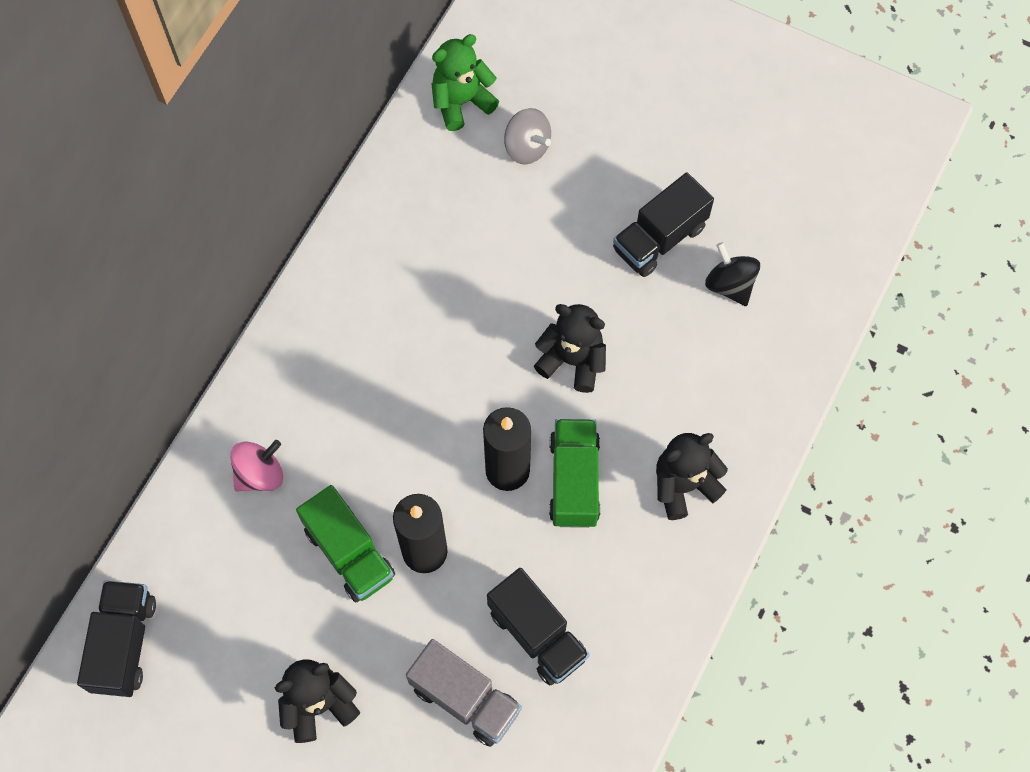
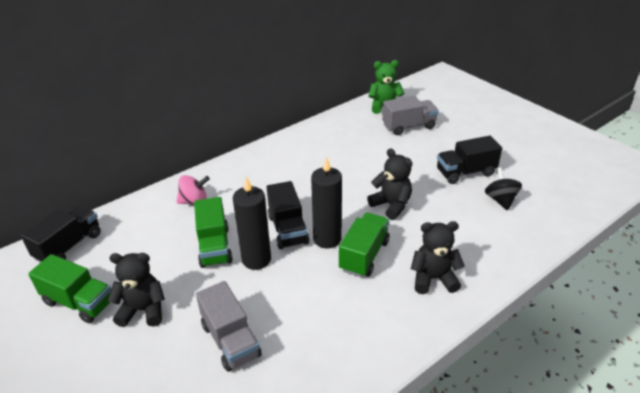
camera: 25 degrees right, 30 degrees down
black truck [487,568,590,685] -> black truck moved to [267,181,309,249]
grey spinning top [504,108,551,165] -> grey truck [382,96,439,135]
none -> green truck [28,254,111,323]

